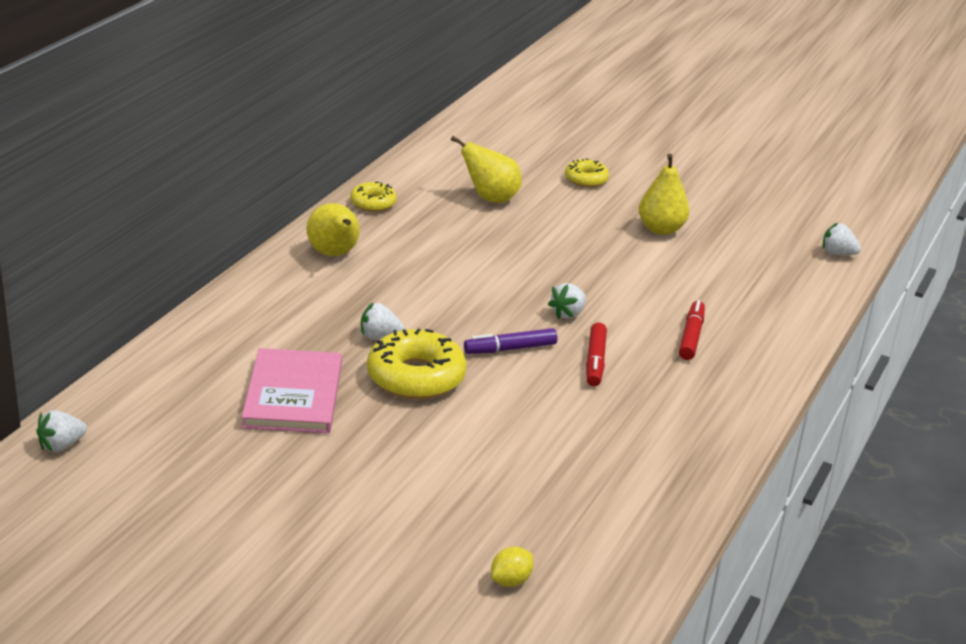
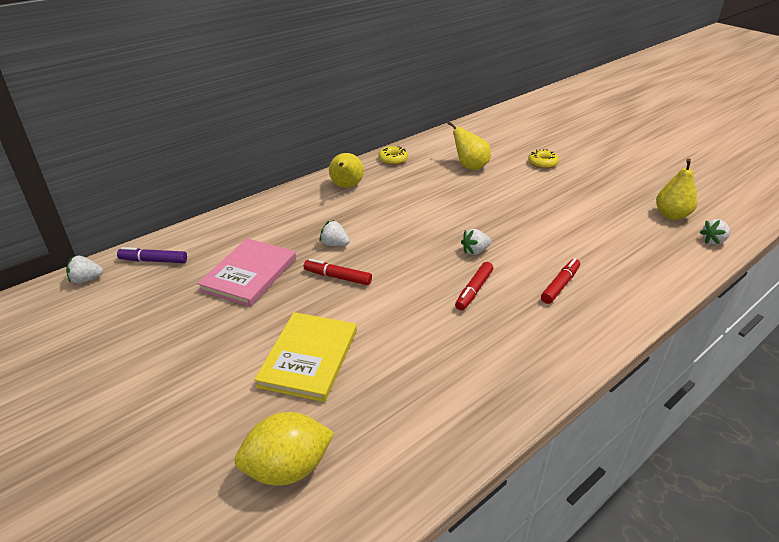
camera: 25 degrees right, 5 degrees up
yellow donut [367,329,467,399] -> red marker [304,259,372,285]
purple marker [464,328,557,354] -> purple marker moved to [117,247,187,263]
yellow lemon [491,547,533,587] -> yellow lemon [235,412,334,486], size x2.06
yellow pear [639,153,689,235] -> yellow pear moved to [656,159,697,220]
white strawberry [822,223,861,255] -> white strawberry turned 75 degrees counterclockwise [700,219,730,245]
none -> yellow book [254,312,357,402]

